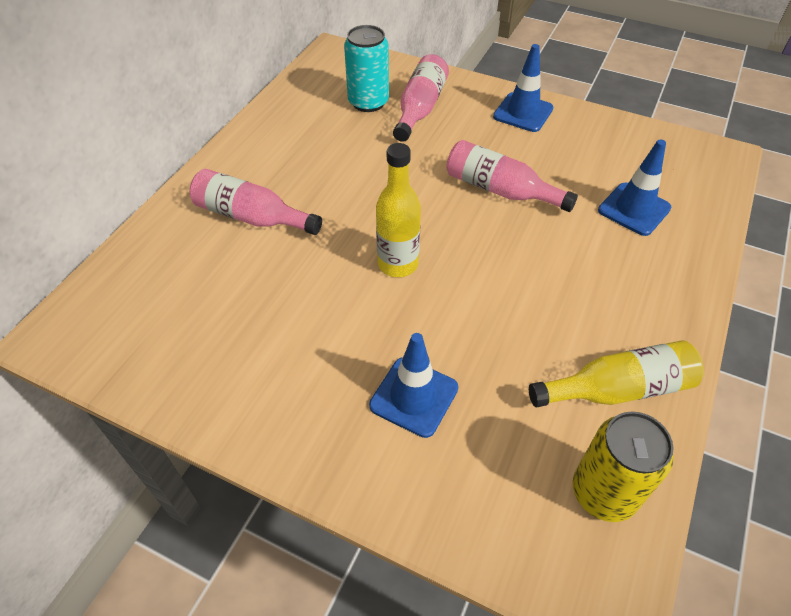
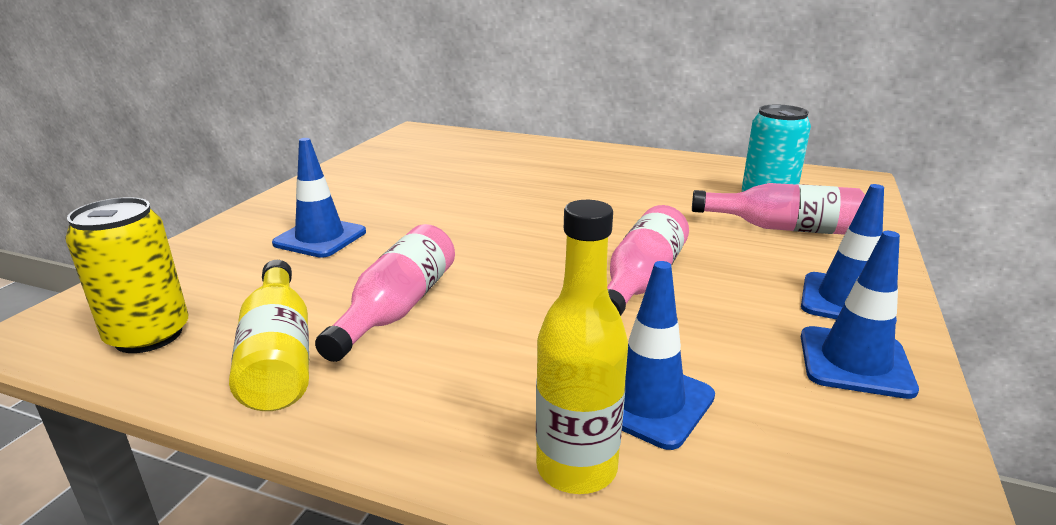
camera: 85 degrees right, 25 degrees down
pink bottle [190,169,322,235] -> pink bottle moved to [315,224,455,362]
yellow bottle [376,143,421,277] -> yellow bottle moved to [536,200,628,494]
none -> blue traffic cone [801,231,919,399]

